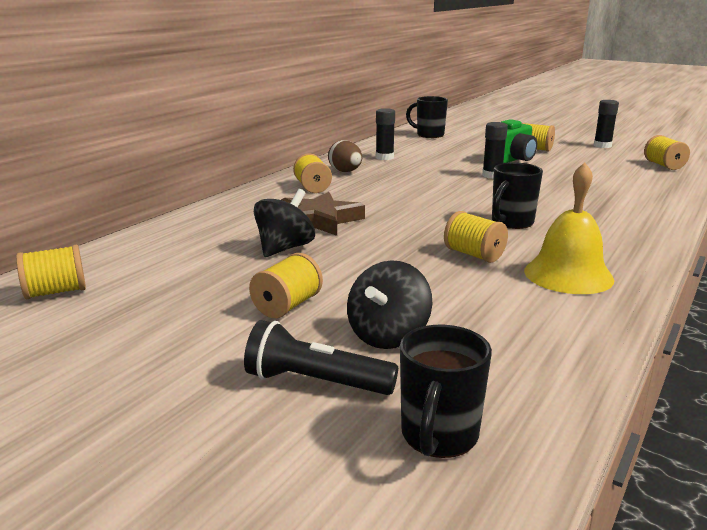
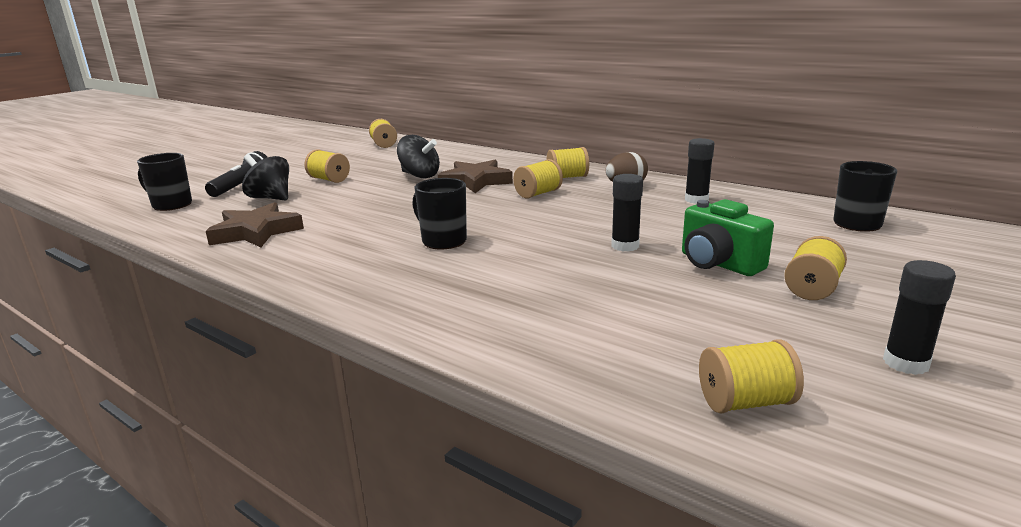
camera: 95 degrees right, 0 degrees up
yellow spool [444,211,508,263] -> yellow spool moved to [513,159,563,199]
yellow bell [524,162,614,294] -> none
none -> brown star [206,202,304,248]

